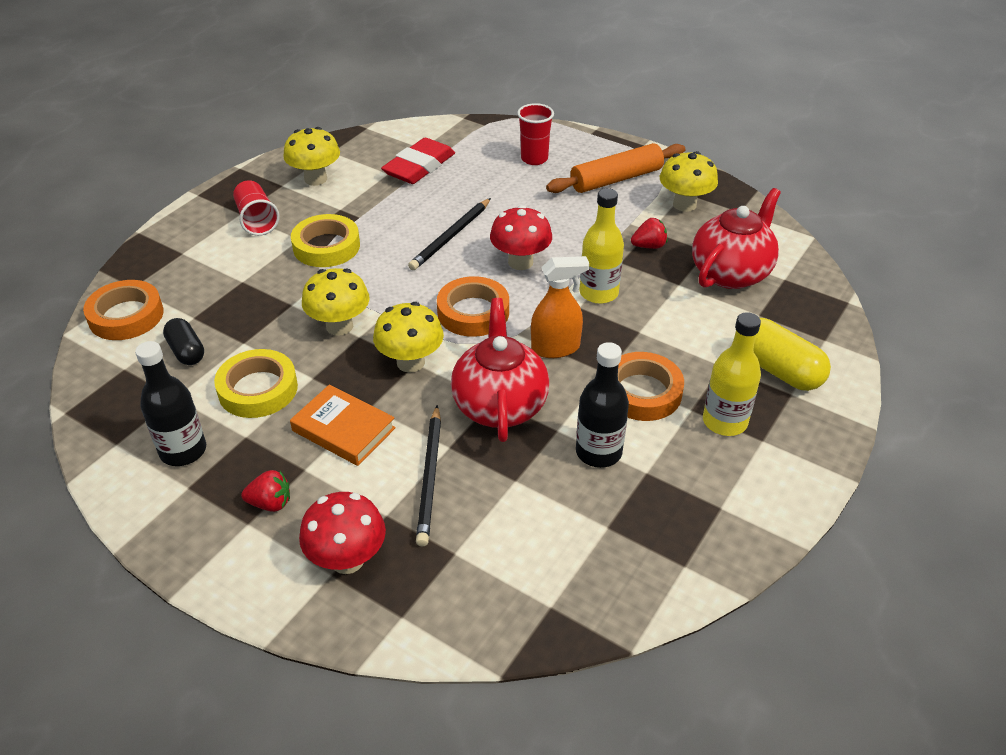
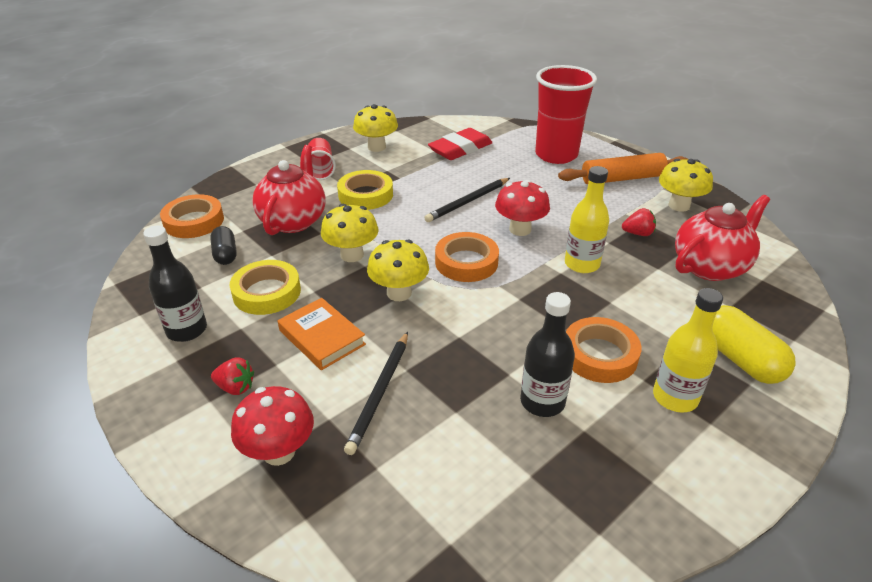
camera: 15 degrees right, 5 degrees down
red teapot [451,298,549,442] -> red teapot moved to [252,145,325,235]
red cup [517,103,554,165] -> red cup [535,65,597,164], size x1.87
orange spray bottle [531,256,589,358] -> none

